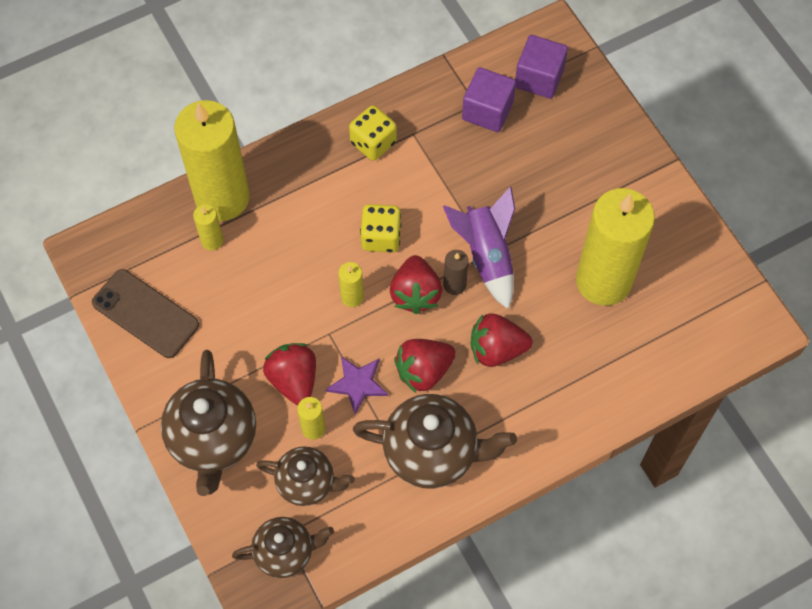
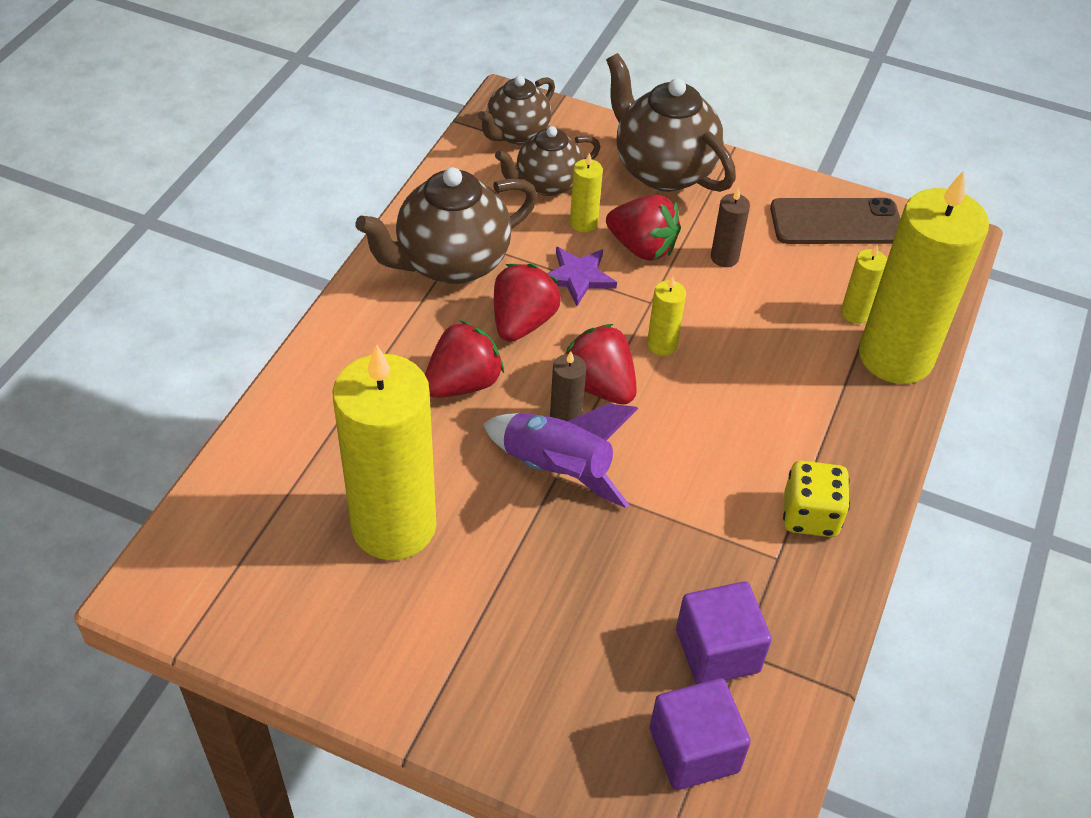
camera: 140 degrees right, 15 degrees down
yellow dice [360,204,401,253] -> none
none -> brown candle [711,188,750,267]

